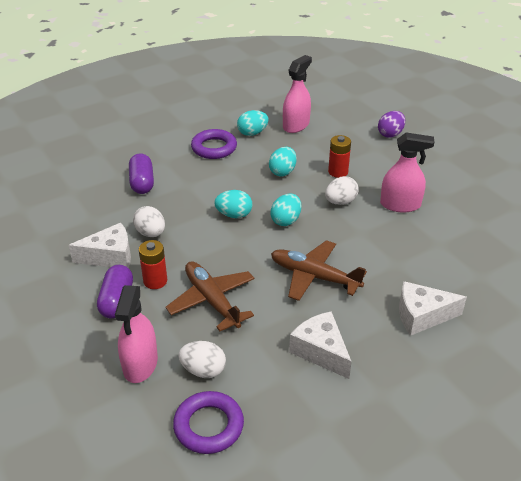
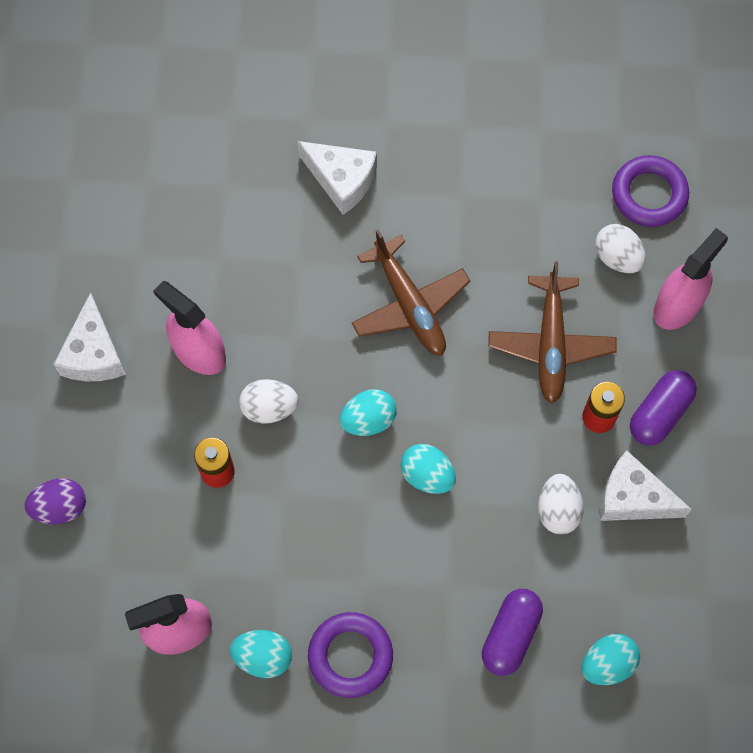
camera: 145 degrees left, 30 degrees up
turquoise egg [269,147,297,177] -> turquoise egg moved to [582,634,640,685]
white cheese [289,311,352,379] -> white cheese moved to [53,292,126,381]

